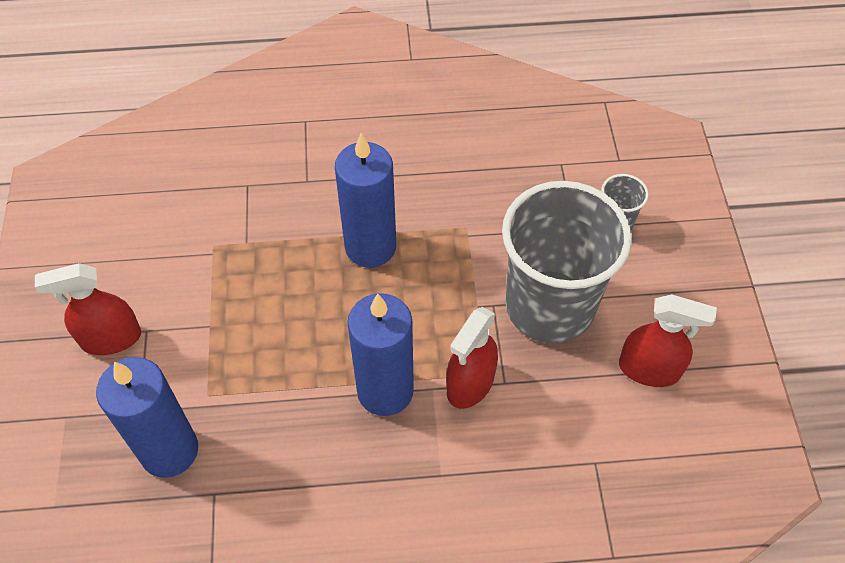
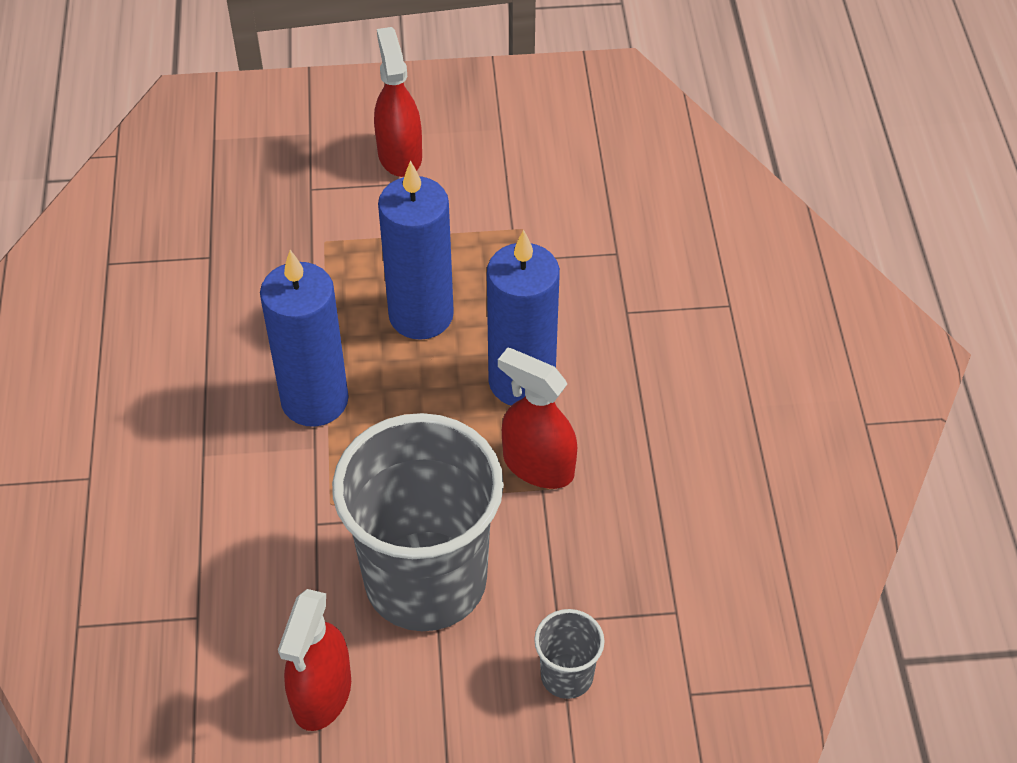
camera: 90 degrees right, 5 degrees down
blue candle [96,357,198,478] -> blue candle moved to [378,160,454,340]
red spray bottle [446,307,498,409] -> red spray bottle moved to [498,348,577,489]

